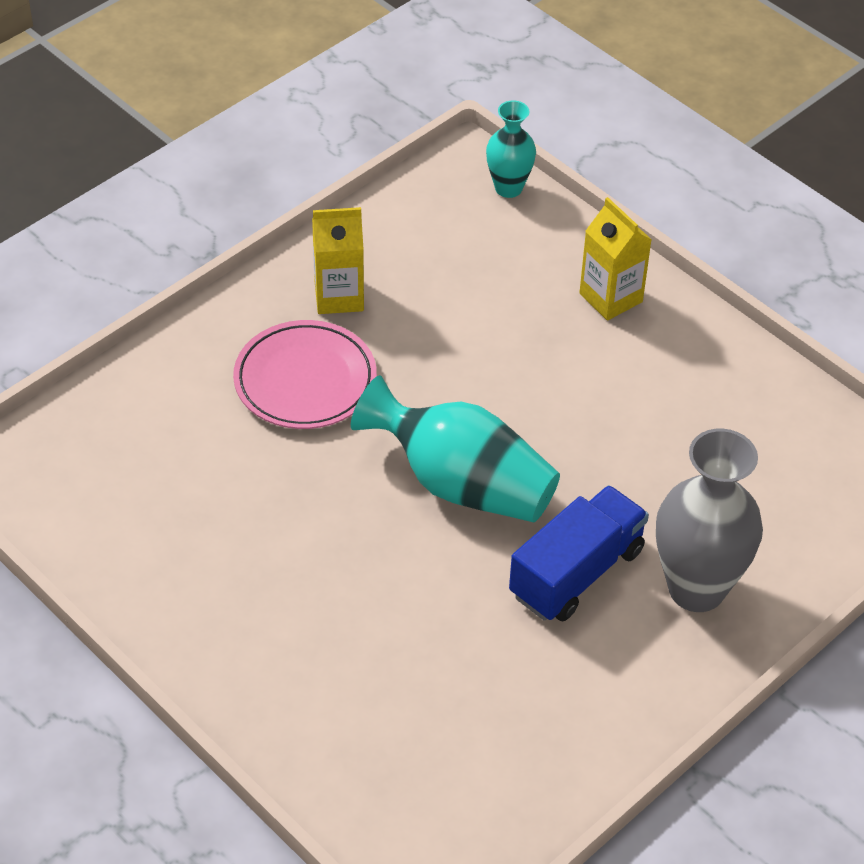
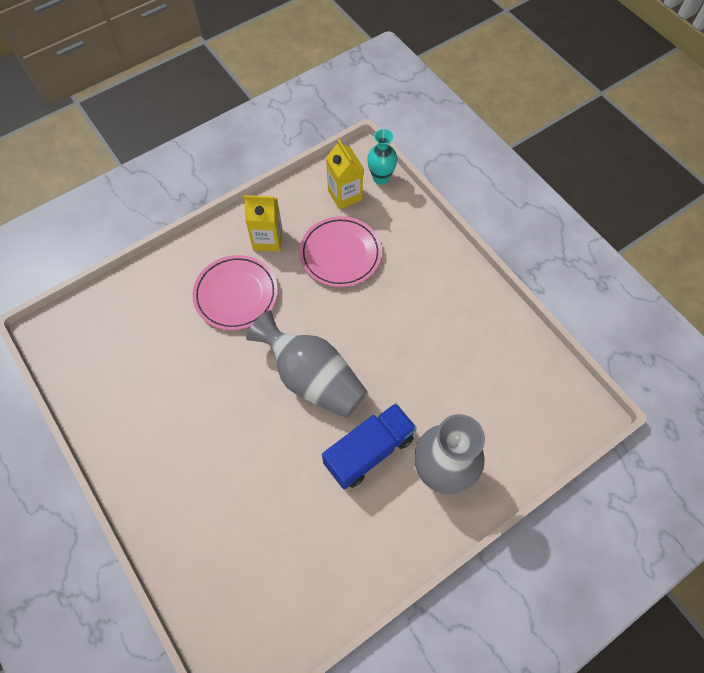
camera: 10 degrees right, 15 degrees up
turquoise vase [351,375,560,522] -> grey vase [246,310,367,418]
yellow carton [579,197,652,320] -> yellow carton moved to [326,139,363,210]
none -> pink plate [299,216,382,287]

